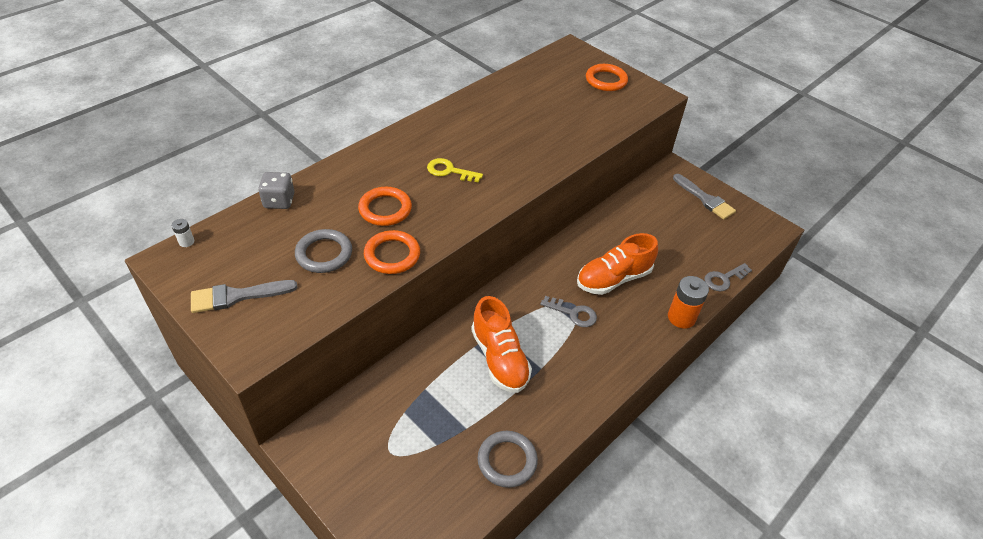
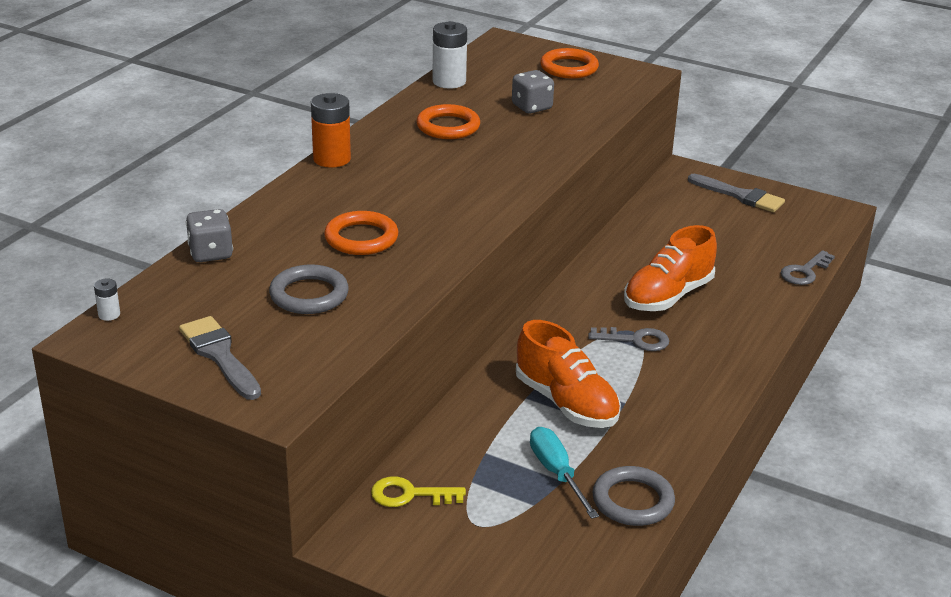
camera: 15 degrees left, 15 degrees down
grey brush [191,280,298,313] -> grey brush turned 90 degrees clockwise [179,316,261,400]
orange ring [364,230,420,274] -> orange ring moved to [416,104,480,139]
yellow key [427,158,483,182] -> yellow key moved to [371,477,466,507]
orange battery [668,276,709,329] -> orange battery moved to [311,93,351,168]
none -> white battery [432,21,467,89]
none -> grey dice [512,70,554,114]
none -> turquoise screwdriver [530,427,599,519]

